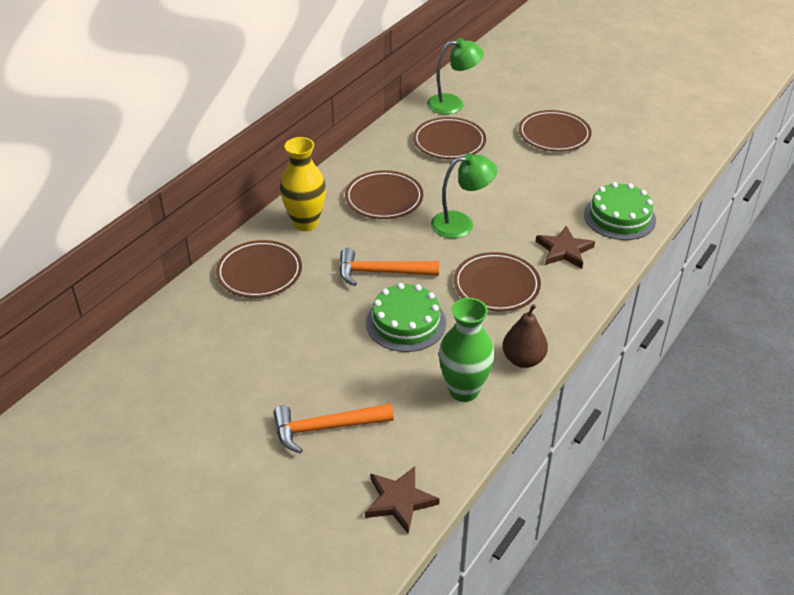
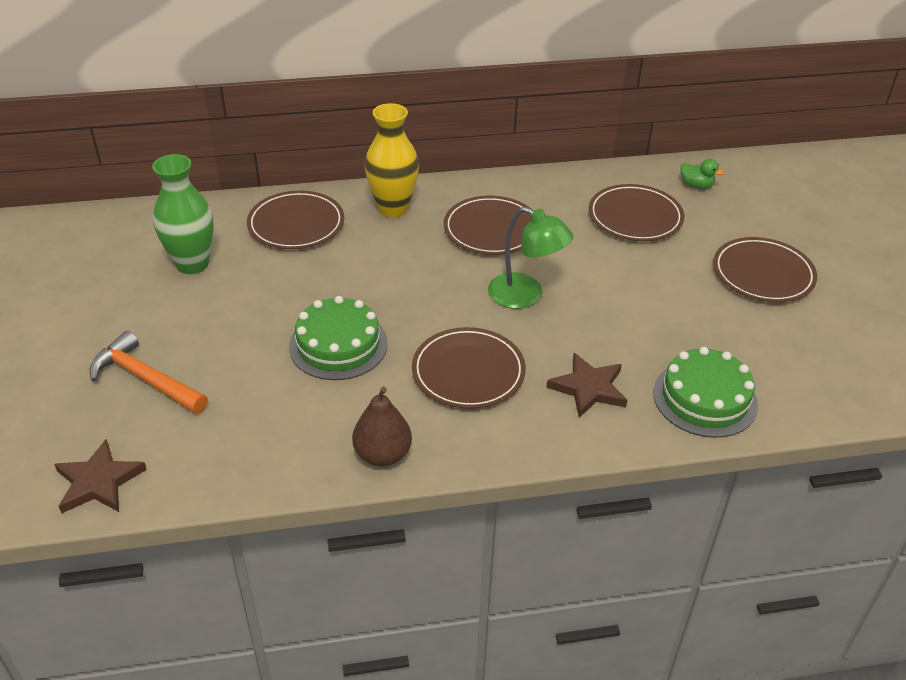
camera: 45 degrees right, 0 degrees up
orange hammer [339,248,439,286] -> none
green lamp [427,38,484,114] -> green duck [681,159,724,189]
green vase [439,298,495,402] -> green vase moved to [152,154,214,274]

